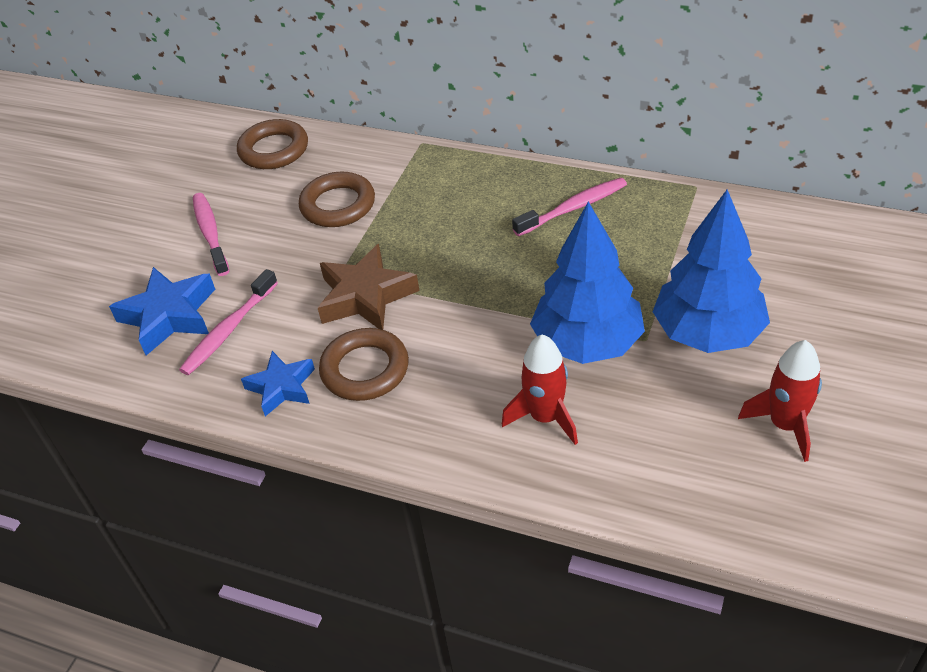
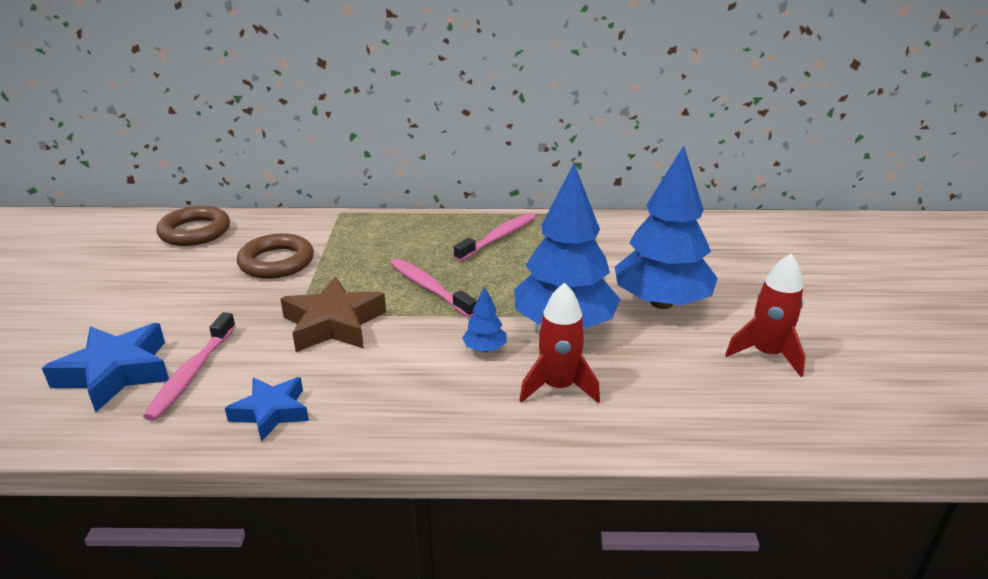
camera: 25 degrees left, 15 degrees down
pink toothbrush [193,193,229,276] -> pink toothbrush moved to [390,258,477,318]
brown ring [319,328,409,401] -> none
none -> blue tree [462,286,507,352]

